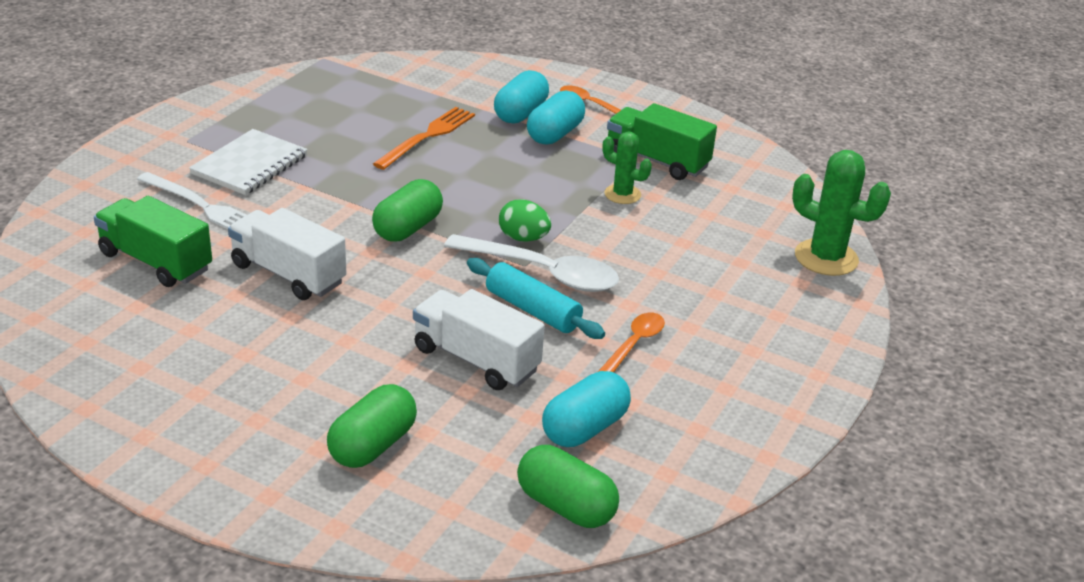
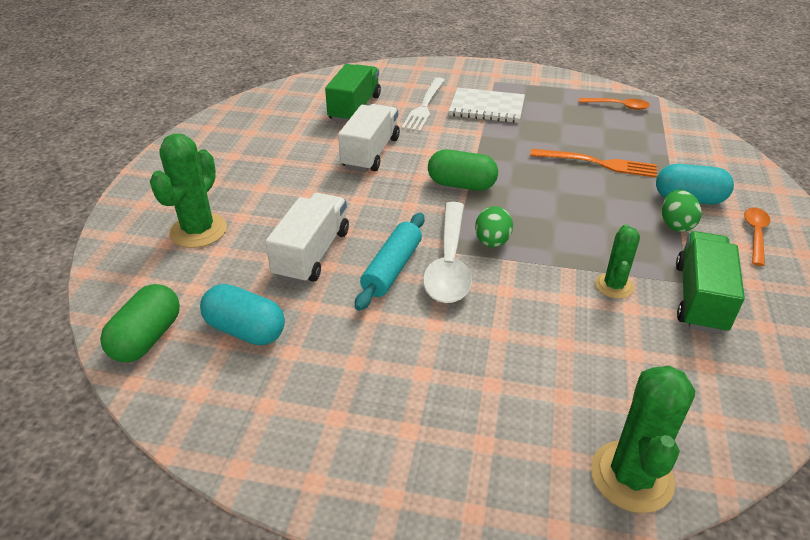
camera: 75 degrees right, 5 degrees up
green capsule [327,384,417,468] -> green cactus [150,134,227,248]
turquoise capsule [527,90,585,145] -> green egg [662,190,702,232]
orange spoon [598,313,665,373] -> orange spoon moved to [579,98,650,110]

